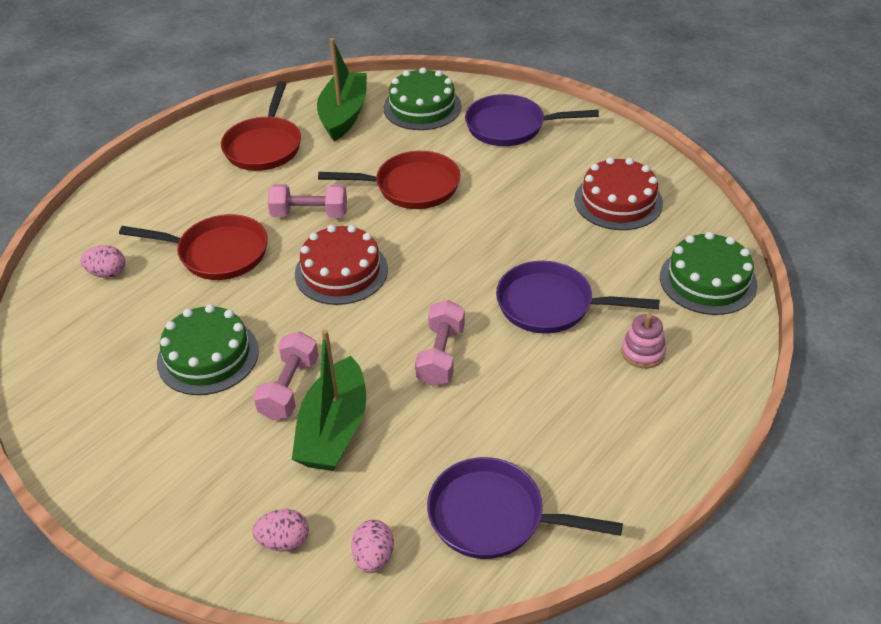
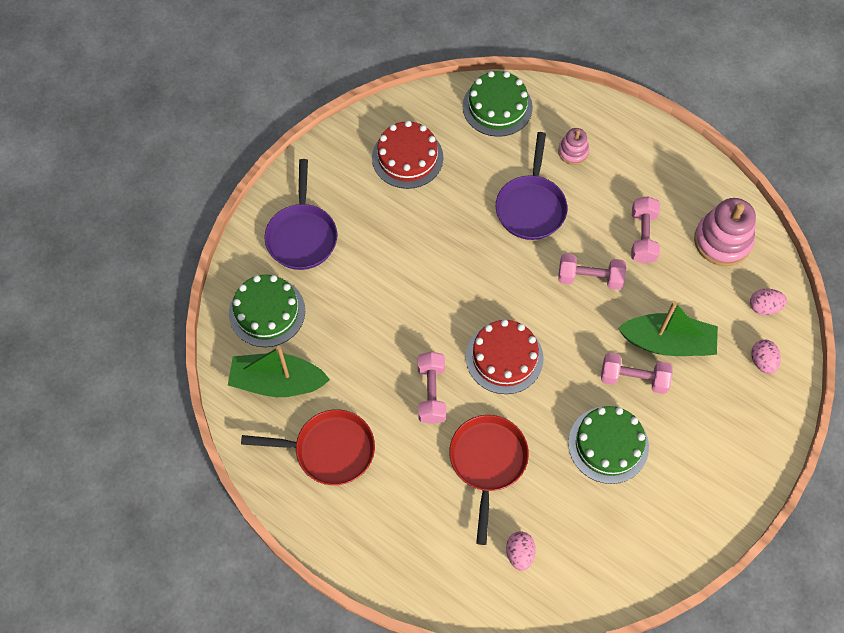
camera: 95 degrees left, 20 degrees up
red pan [318,151,460,209] -> none
purple pan [427,457,623,559] -> pink stacking toy [694,198,756,266]
none -> pink dumbbell [631,196,660,264]

